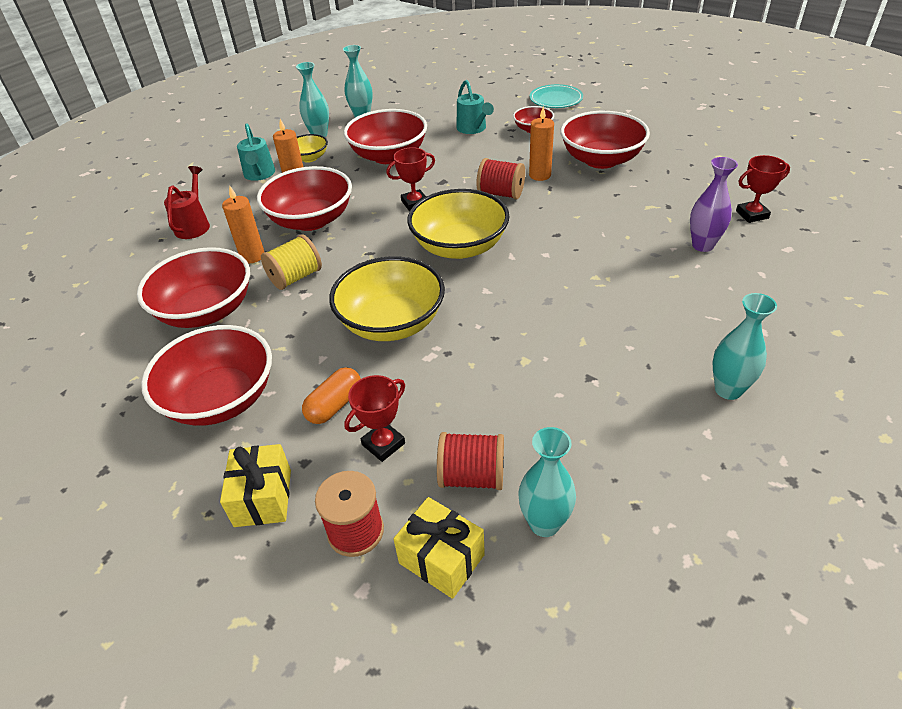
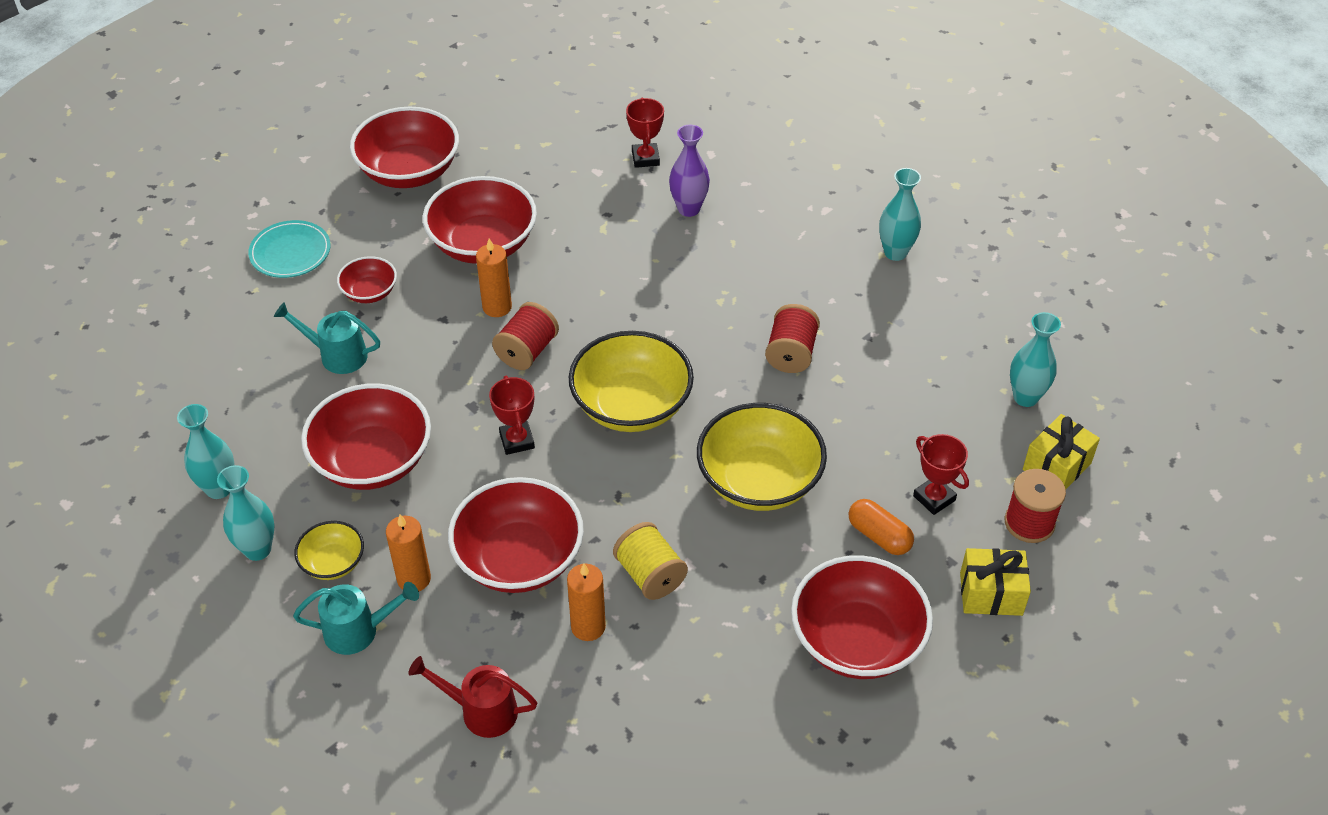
camera: 85 degrees left, 5 degrees up
red bowl [137,247,250,328] -> red bowl moved to [350,106,459,188]
red spool [437,432,504,490] -> red spool moved to [765,304,820,373]
turquoise watering can [456,80,494,134] -> turquoise watering can turned 150 degrees counterclockwise [274,302,380,374]

